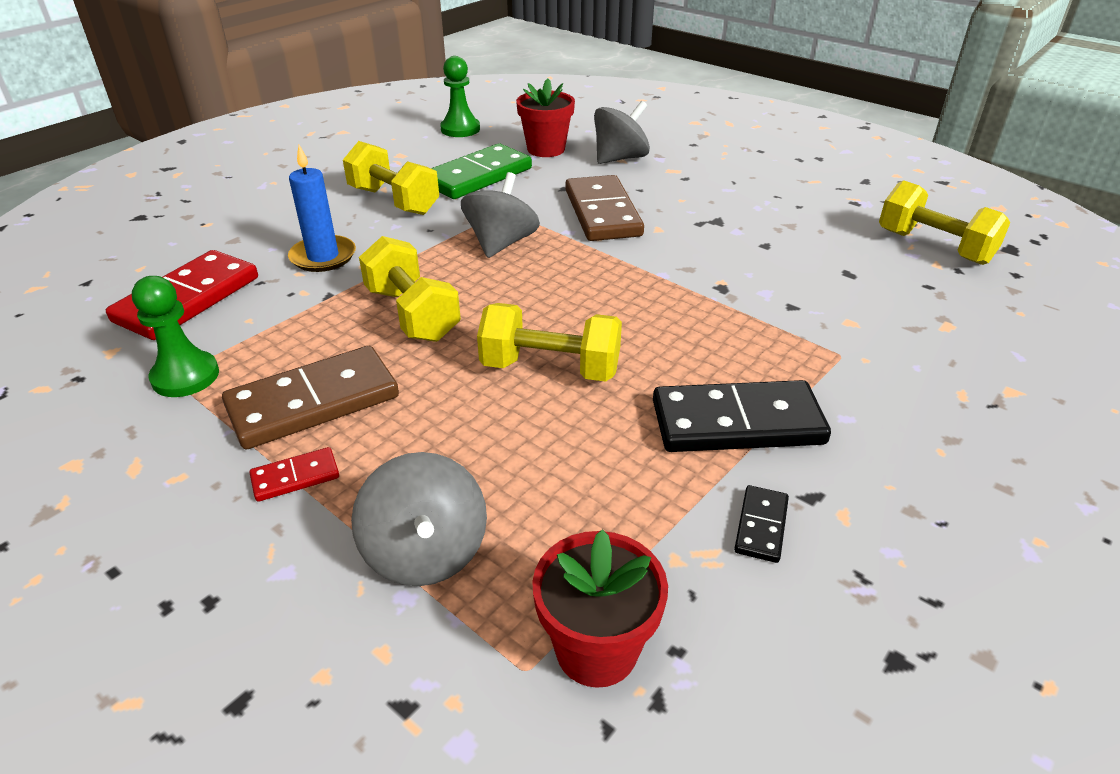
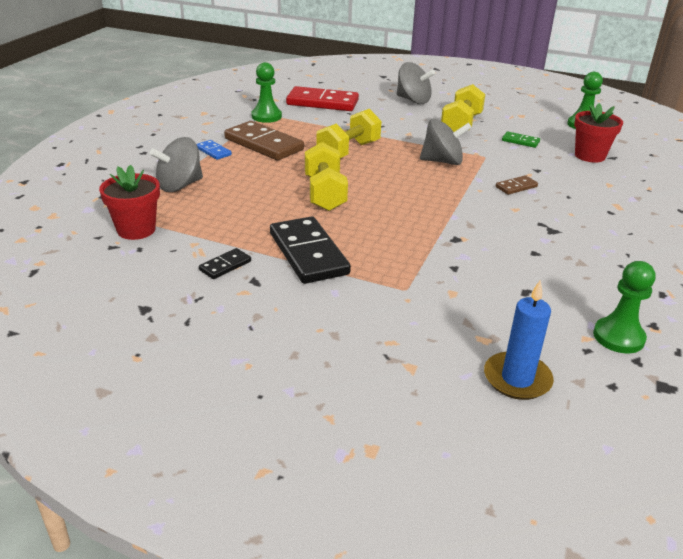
camera: 70 degrees right, 5 degrees down
red domino [249,447,339,502] -> blue domino [197,140,232,160]
blue candle [288,145,356,272] -> blue candle moved to [484,280,554,400]
green domino [431,144,532,199] -> green domino [502,131,540,148], size x0.47
brown domino [565,175,644,241] -> brown domino [496,175,538,195], size x0.47
grey spinning top [594,101,650,164] -> grey spinning top moved to [397,62,435,104]
black domino [734,485,789,563] -> black domino turned 45 degrees counterclockwise [199,248,251,279]
yellow dumbbell [879,180,1011,265] -> green pawn [593,261,656,353]

